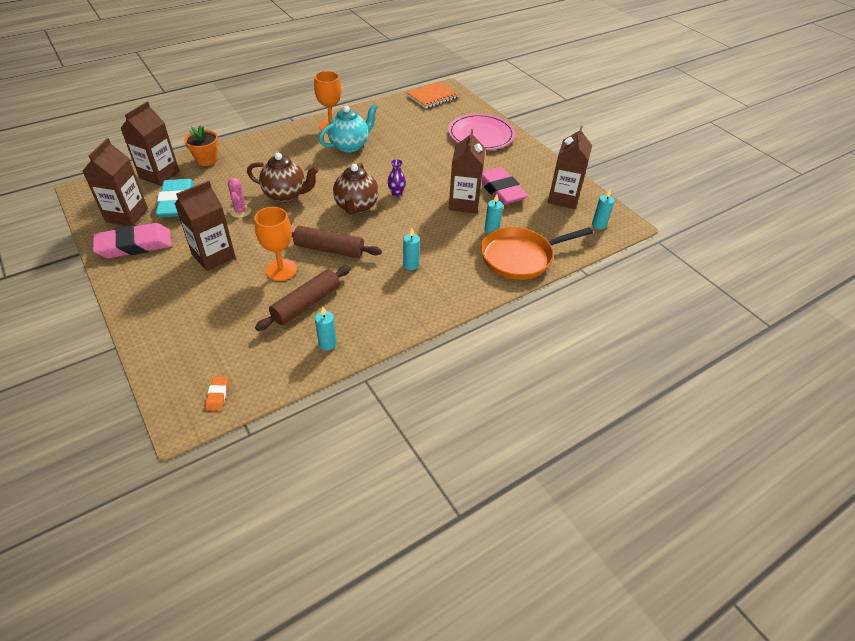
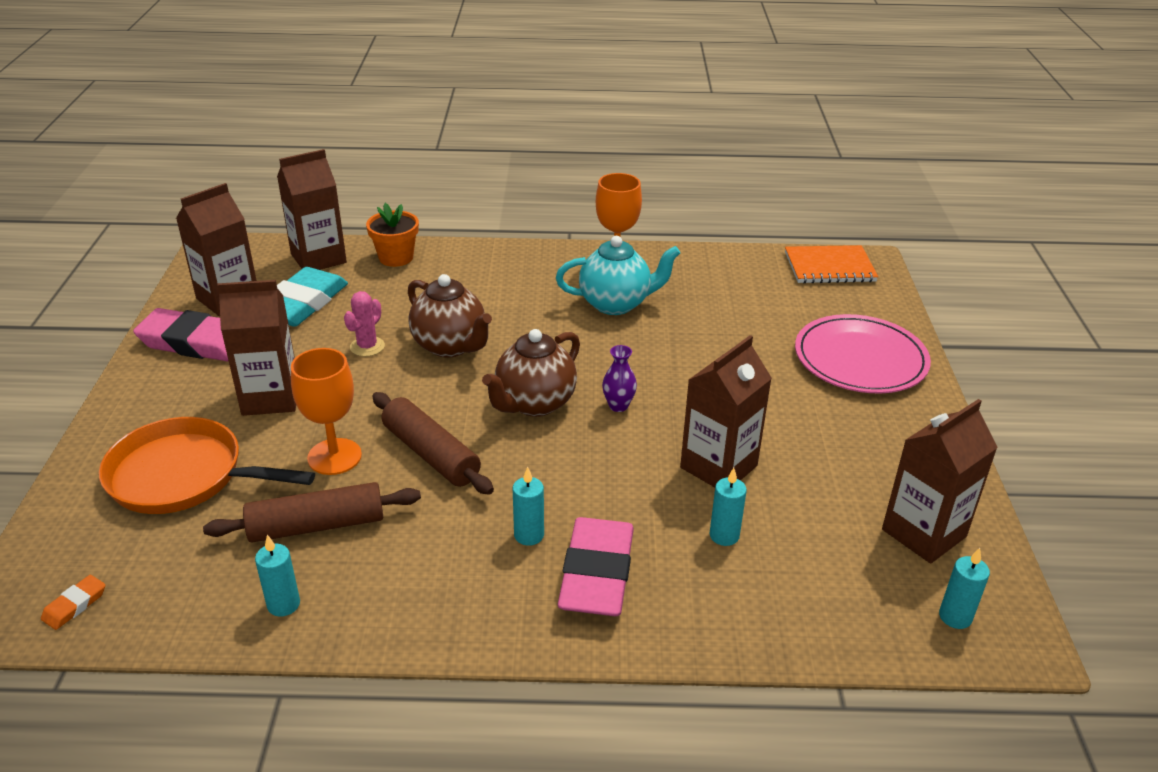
camera: 35 degrees right, 10 degrees down
orange pan [481,227,593,280] -> orange pan moved to [99,417,315,514]
pink eraser [482,167,528,205] -> pink eraser moved to [558,517,634,616]

